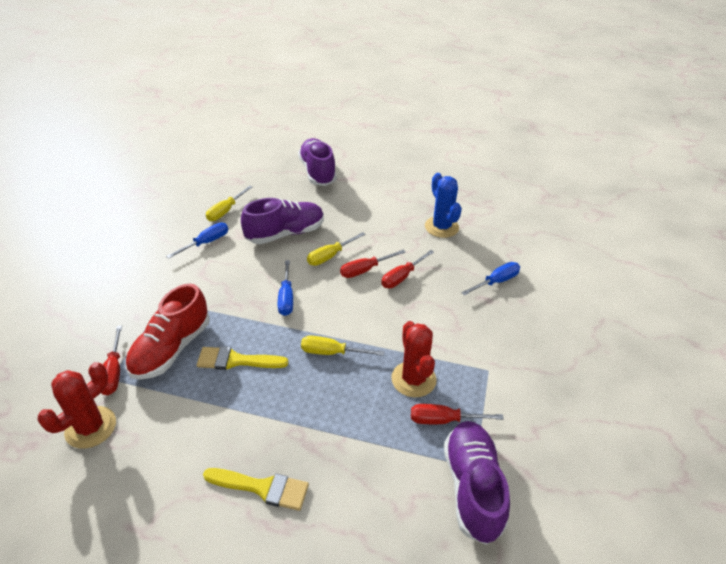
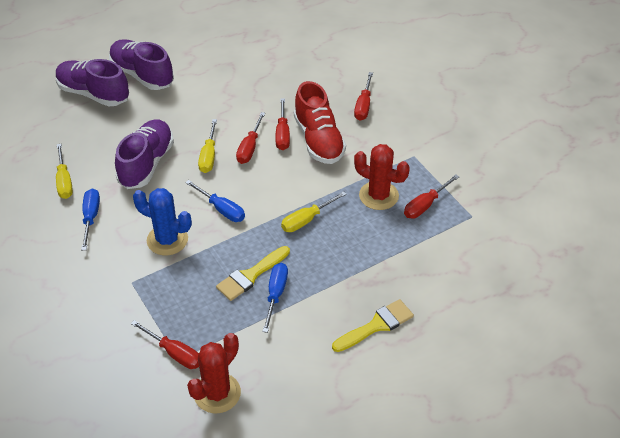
camera: 45 degrees left, 5 degrees up
red cactus [37,362,116,449] -> red cactus turned 45 degrees clockwise [187,333,241,413]
red shoe [126,284,210,380] -> red shoe moved to [294,81,346,164]
blue cactus [425,173,462,238] -> blue cactus moved to [133,188,192,255]
purple shoe [444,421,510,545] -> purple shoe moved to [109,39,174,90]
blue screwdriver [461,262,520,296] -> blue screwdriver moved to [262,263,288,333]
none -> red screwdriver [354,72,373,121]

